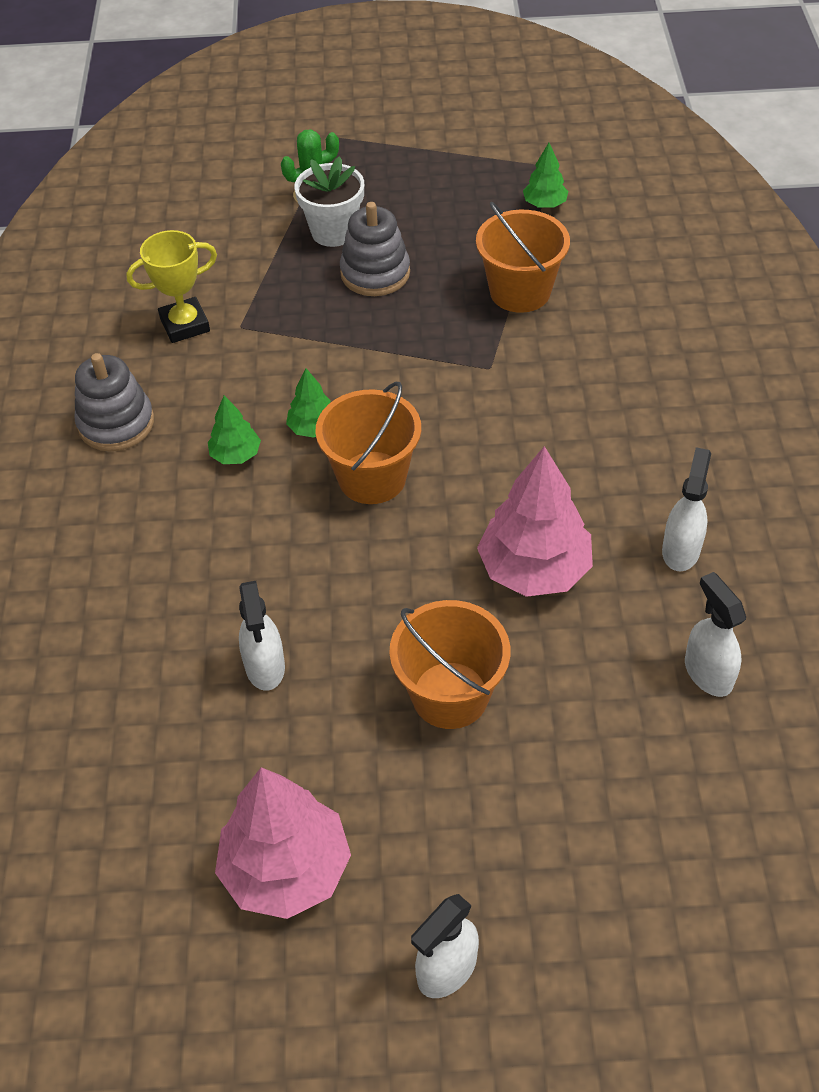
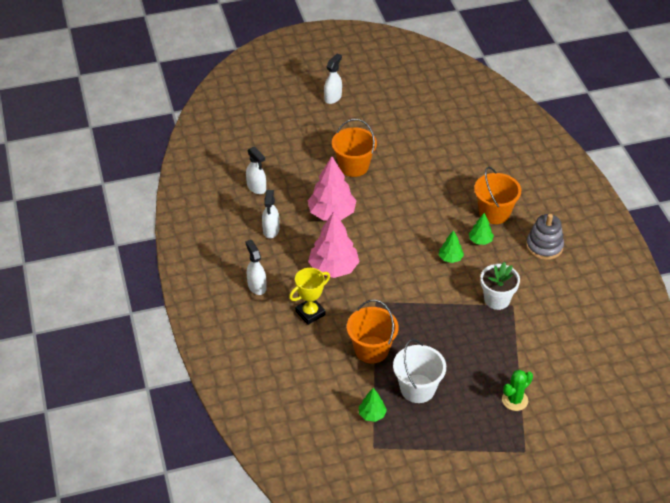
camera: 165 degrees right, 5 degrees down
yellow trophy [126,230,217,343] -> yellow trophy moved to [289,268,330,325]
pink tree [215,767,351,919] -> pink tree moved to [308,211,359,278]
white spray bottle [239,581,285,691] -> white spray bottle moved to [246,240,266,295]
white flower pot [294,156,364,247] -> white flower pot moved to [481,262,520,310]
orange bucket [316,382,421,504] -> orange bucket moved to [474,167,521,224]
grey stacking toy [340,202,410,296] -> none
none -> white bucket [393,339,446,403]

